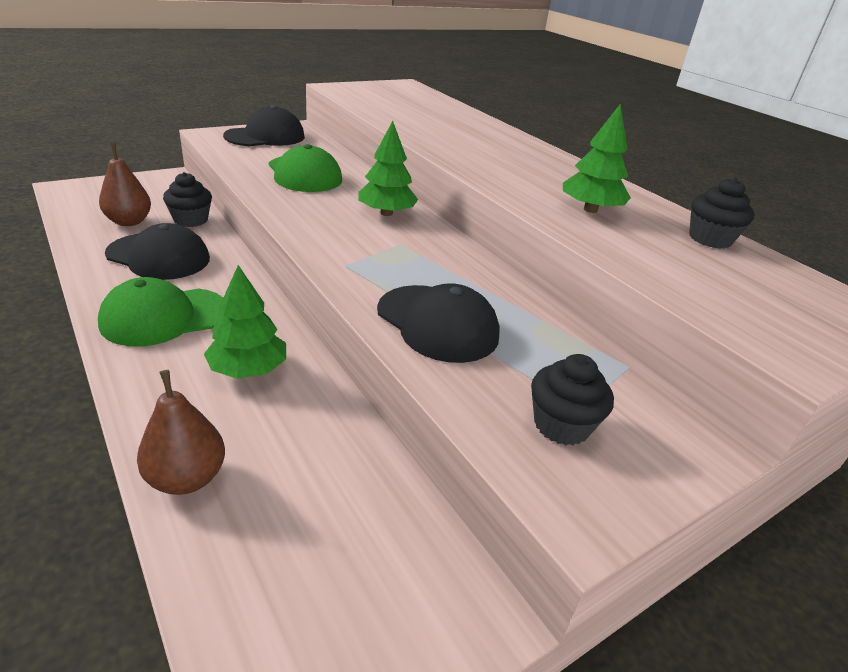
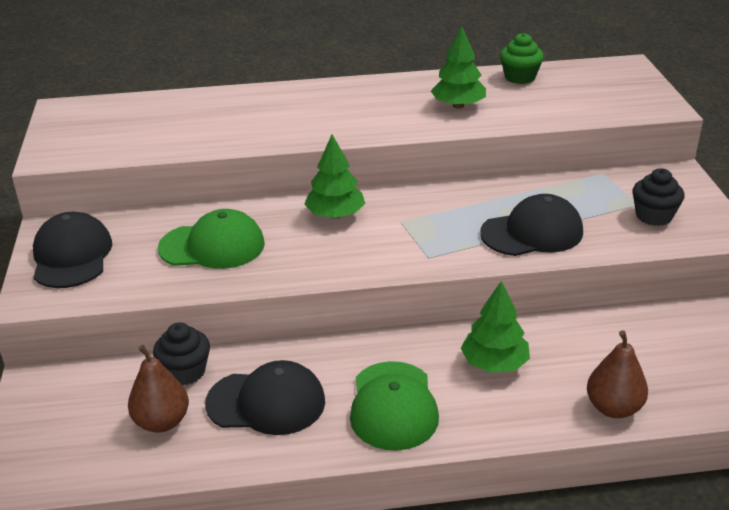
camera: 60 degrees left, 0 degrees up
black cap [105,223,210,280] -> black cap turned 45 degrees clockwise [205,360,325,435]
black cupcake [689,178,754,249] -> green cupcake [500,33,544,84]

